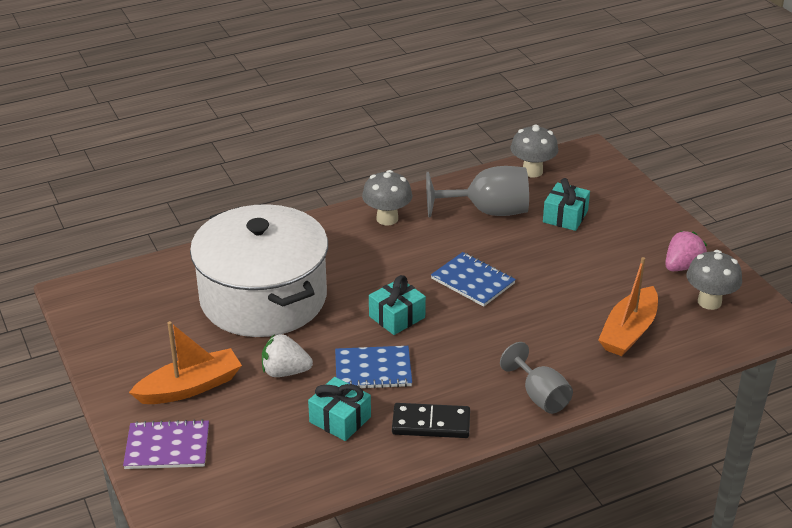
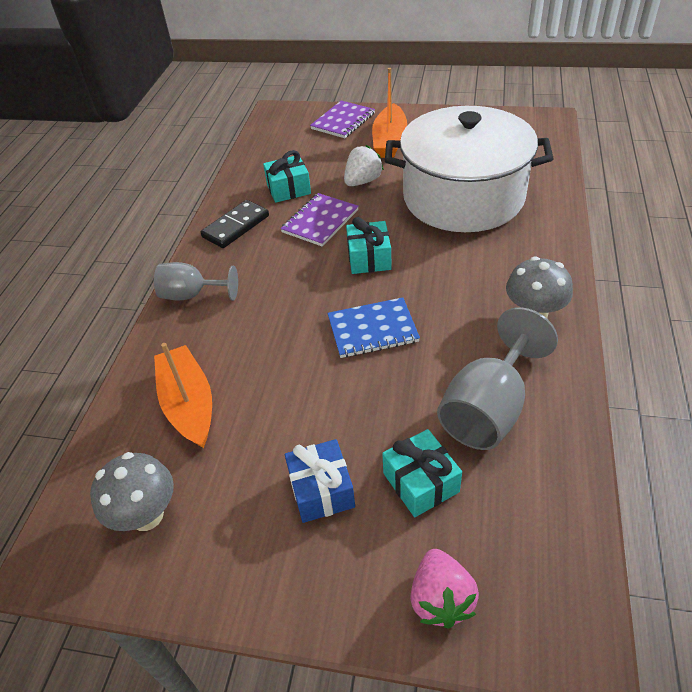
camera: 130 degrees right, 10 degrees up
blue notebook [335,346,412,389] -> purple notebook [280,193,359,247]
grey mushroom [511,125,558,178] -> none
pink strawberry [665,231,707,271] -> pink strawberry moved to [410,549,479,629]
none -> blue gift [285,439,355,523]

